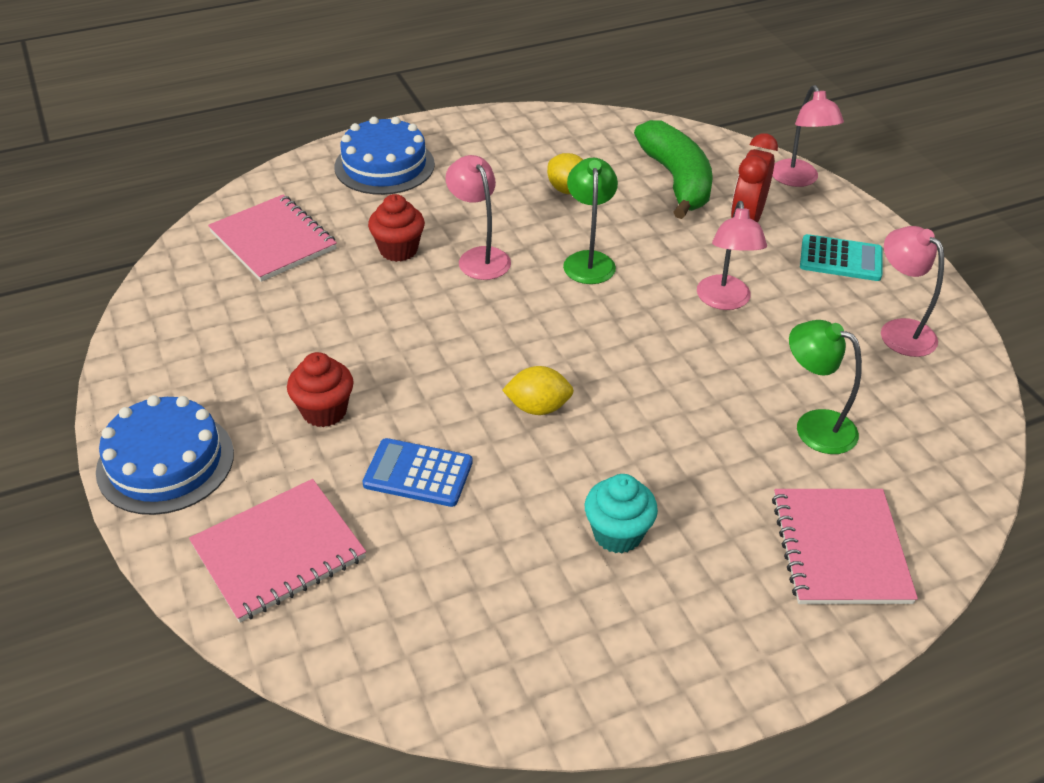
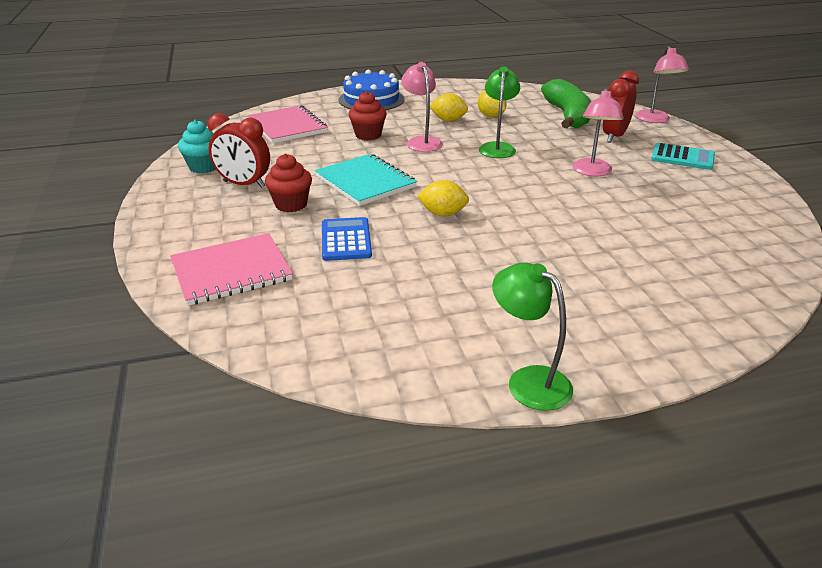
camera: 10 degrees right, 10 degrees down
blue cake [96,395,234,515] -> none
blue calculator [362,438,473,507] -> blue calculator turned 60 degrees clockwise [322,217,372,261]
turquoise cupcake [585,474,658,553] -> turquoise cupcake moved to [178,120,216,173]
pink notebook [772,489,918,604] -> none
green lamp [789,320,862,454] -> green lamp moved to [492,262,573,411]
pink lamp [881,226,944,357] -> none
none -> red clock [208,113,270,188]
none -> turquoise notebook [315,154,417,206]
none -> yellow lemon [430,93,468,122]

